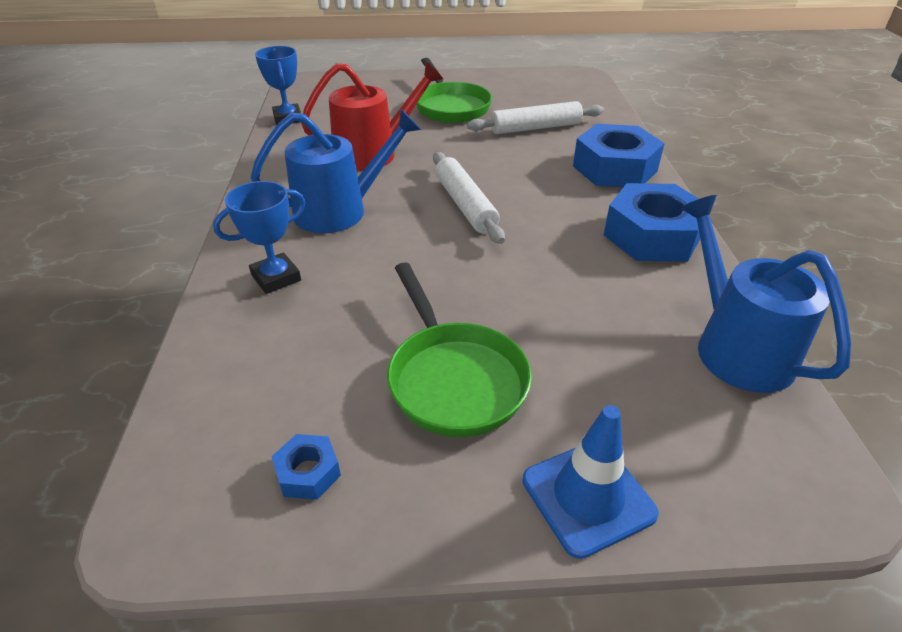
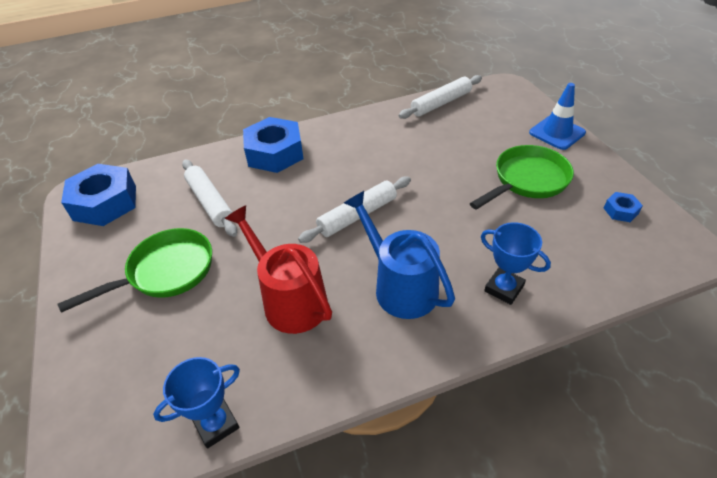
camera: 105 degrees left, 5 degrees up
blue nut [604,183,700,262] -> blue nut moved to [61,164,136,226]
blue watering can [681,195,851,393] -> white rolling pin [399,75,482,119]

